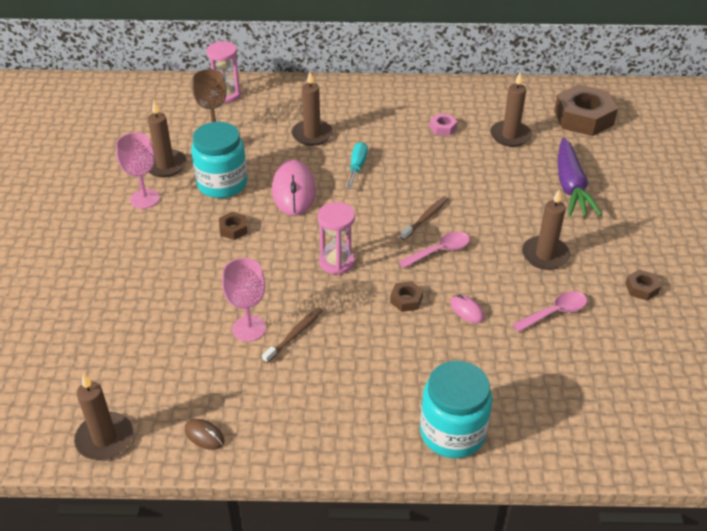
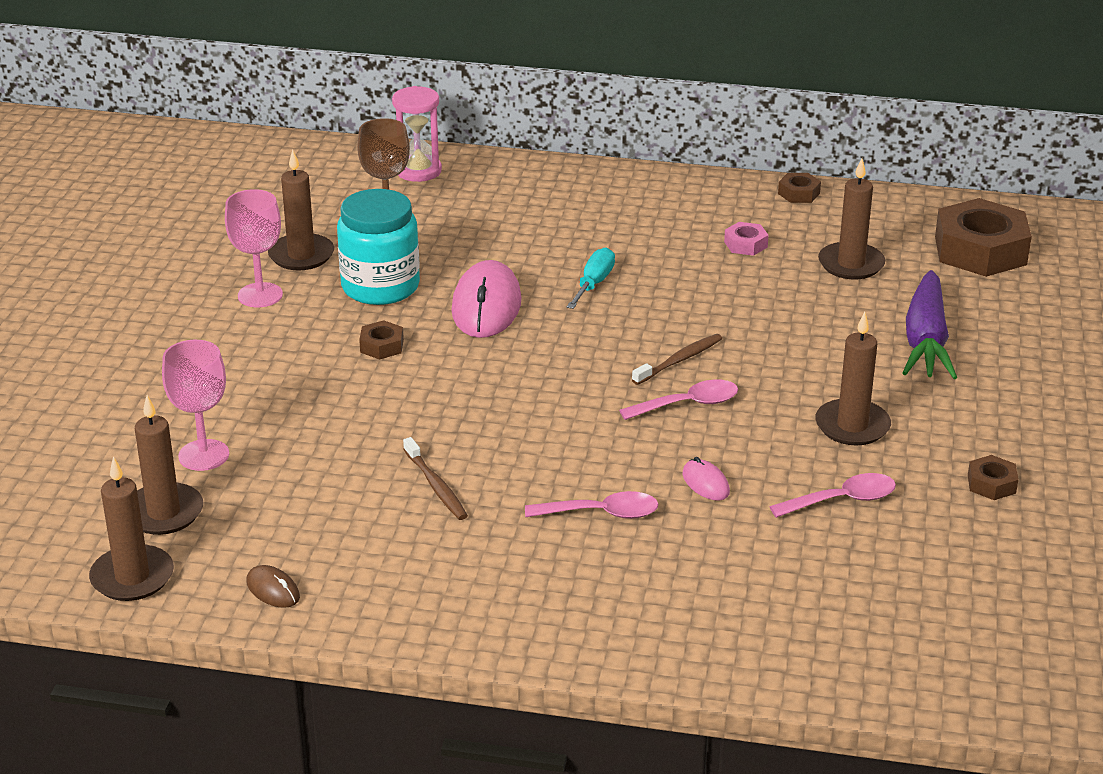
camera: 10 degrees right, 10 degrees down
pink goblet [222,258,266,342] -> pink goblet moved to [162,340,229,471]
brown toothbrush [262,307,323,364] -> brown toothbrush turned 105 degrees clockwise [403,437,468,520]
brown candle [292,72,333,146] -> brown candle moved to [135,395,203,535]
pink hourglass [318,202,355,275] -> none
brown nut [390,281,423,312] -> brown nut moved to [778,173,821,203]
turquoise jar [420,361,493,458] -> none
none -> pink spoon [525,491,659,519]

